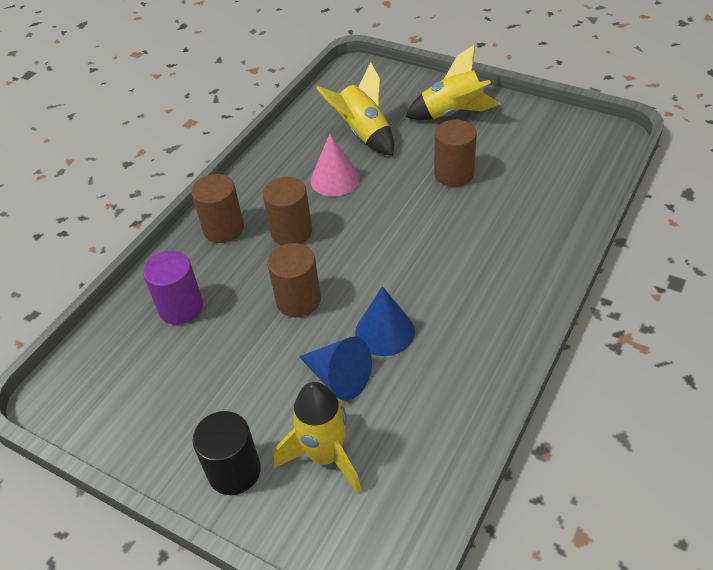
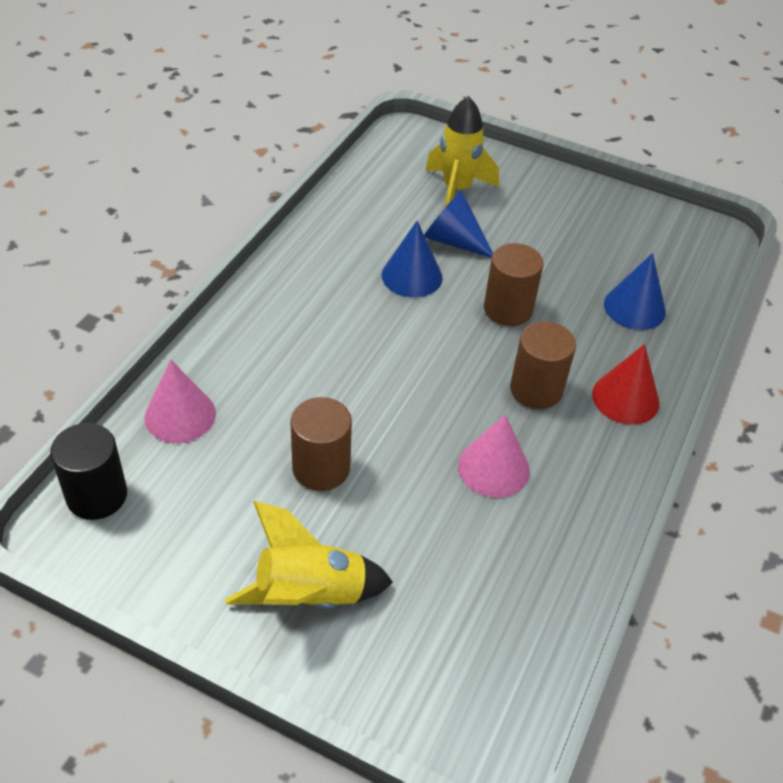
camera: 170 degrees right, 0 degrees up
purple cylinder [143,251,203,325] -> blue cone [604,253,666,330]
brown cylinder [191,174,244,243] -> red cone [592,344,660,425]
black cylinder [192,411,261,495] -> black cylinder moved to [50,423,127,520]
yellow rocket [316,62,394,156] -> none
none -> pink cone [144,360,216,443]

